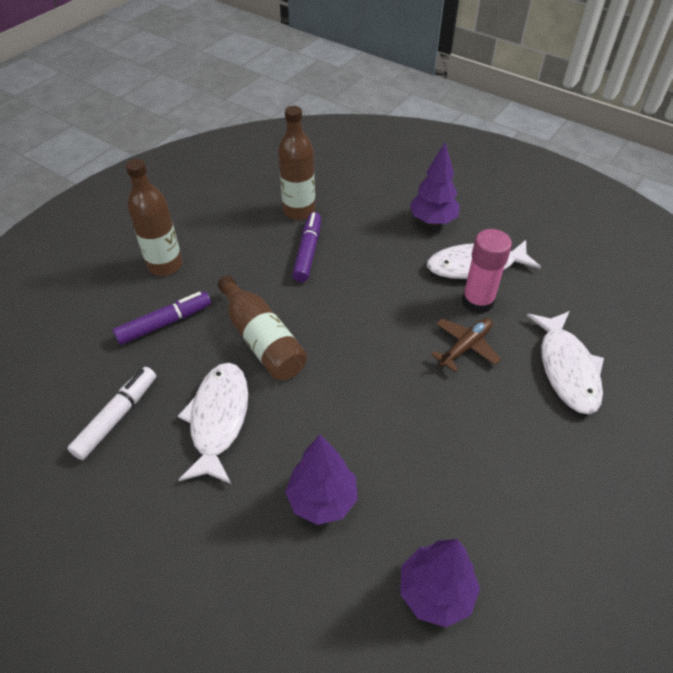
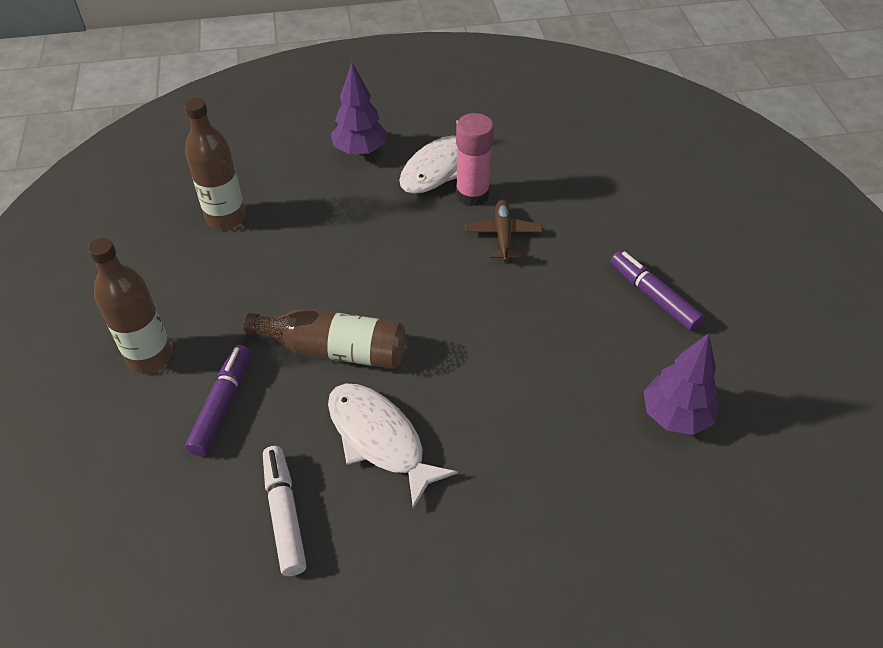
camera: 45 degrees left, 0 degrees up
purple tree [285,435,358,525] -> none
purple marker [292,212,321,282] -> purple marker moved to [610,251,704,331]
white fish [527,311,604,414] -> none

